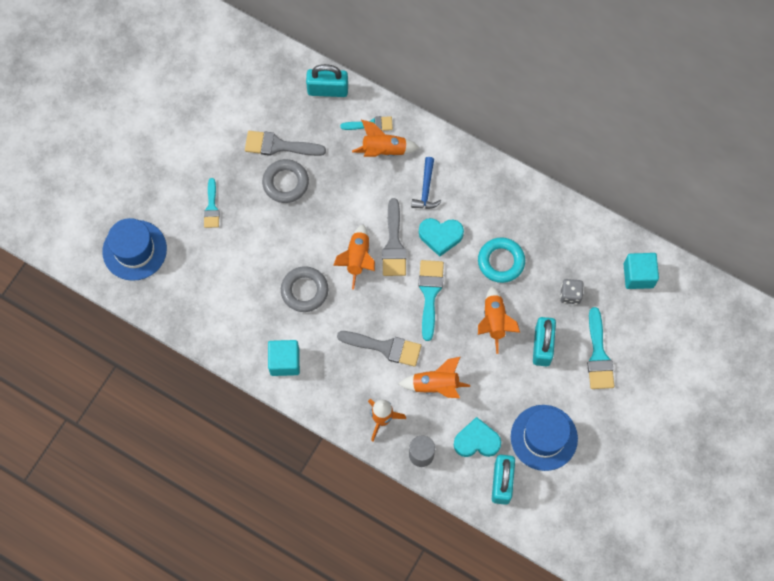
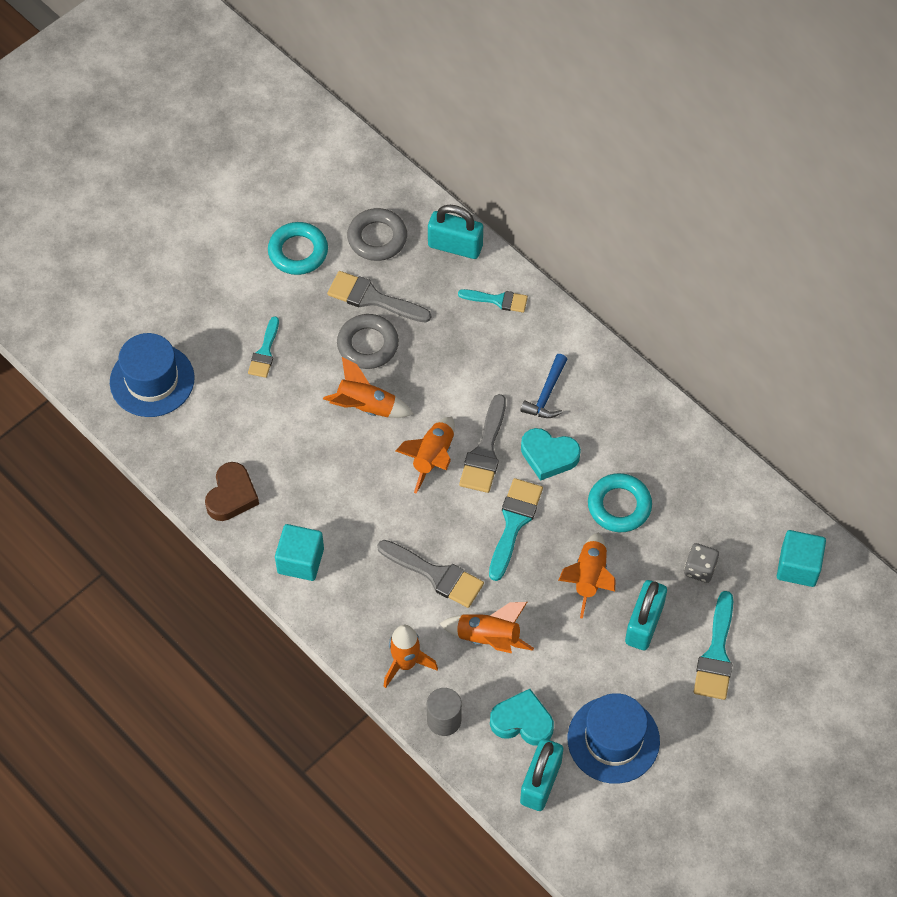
camera: 15 degrees right, 10 degrees down
grey ring [281,266,328,312] -> grey ring moved to [347,208,407,261]
orange rocket [352,120,420,157] -> orange rocket moved to [323,357,413,418]
none -> brown heart [205,462,259,521]
none -> turquoise ring [268,222,328,275]

